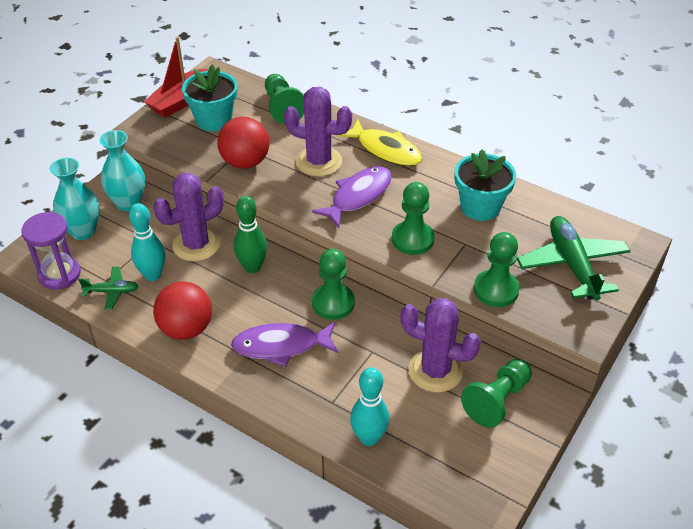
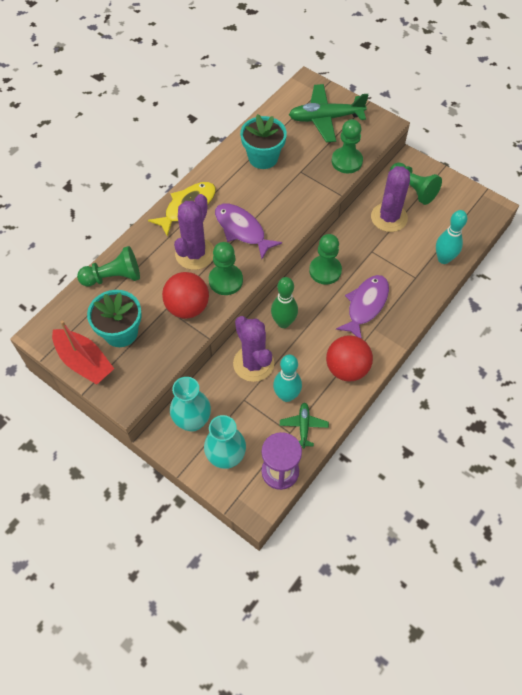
camera: 85 degrees left, 15 degrees up
purple fish [231,322,339,367] -> purple fish turned 150 degrees counterclockwise [336,275,389,339]
green pawn [392,182,435,255] -> green pawn moved to [209,242,243,295]

